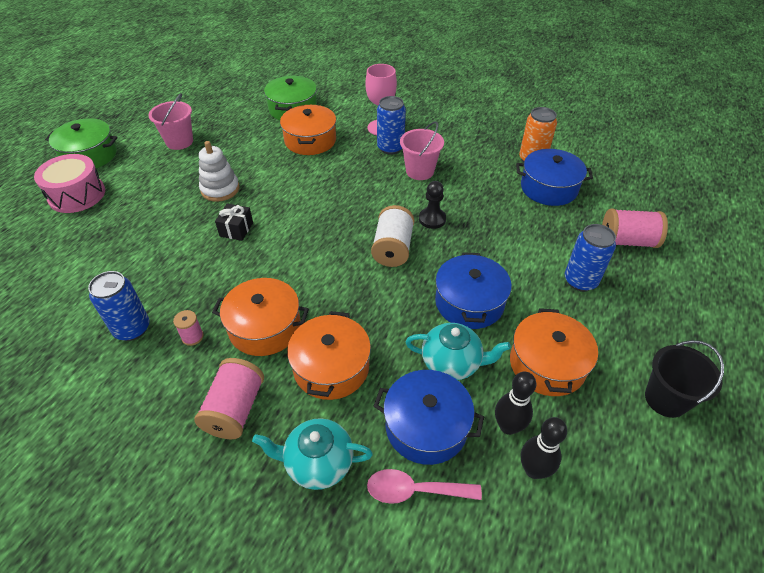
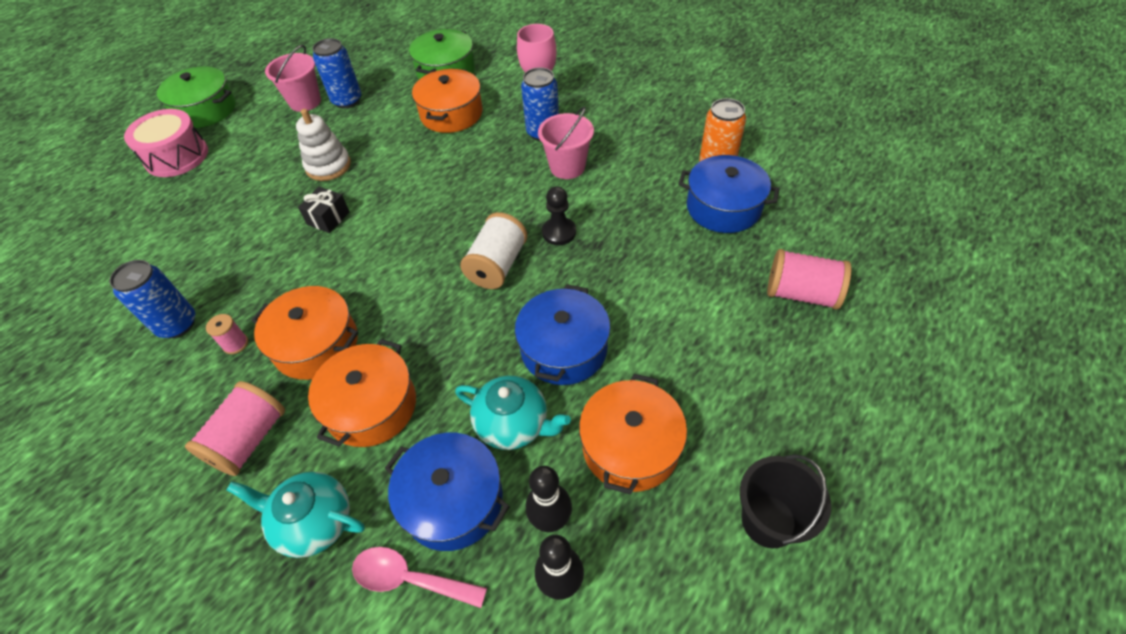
camera: 15 degrees right, 5 degrees up
blue can [565,224,616,291] -> blue can moved to [312,38,361,108]

